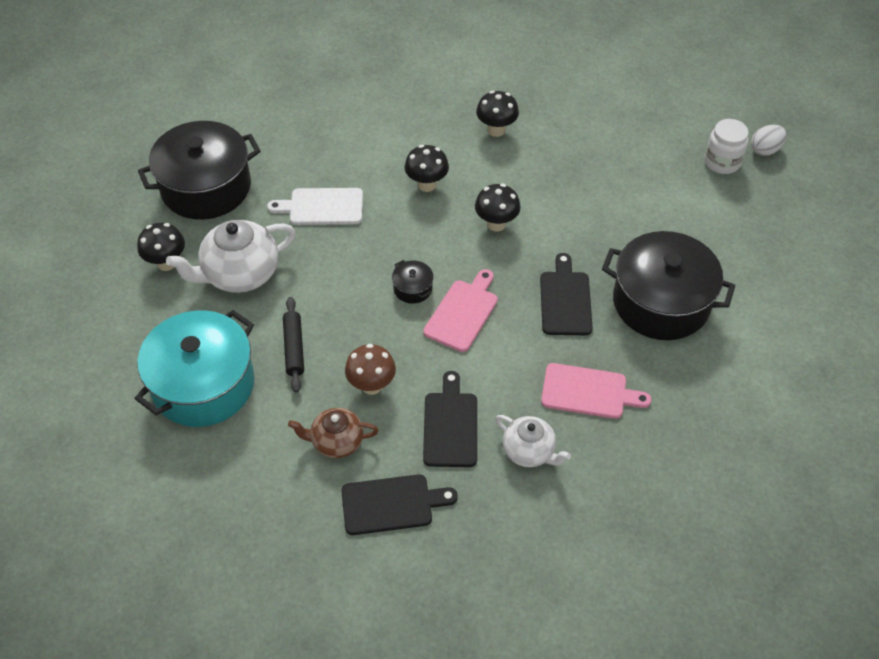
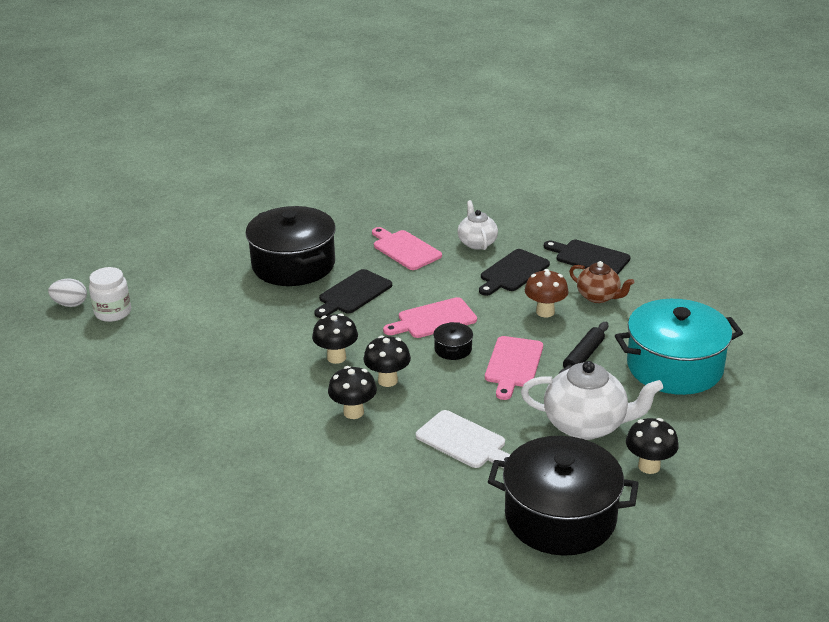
camera: 140 degrees left, 20 degrees down
black mushroom [476,91,519,137] -> black mushroom moved to [363,335,411,387]
none -> pink cutting board [485,336,543,400]

